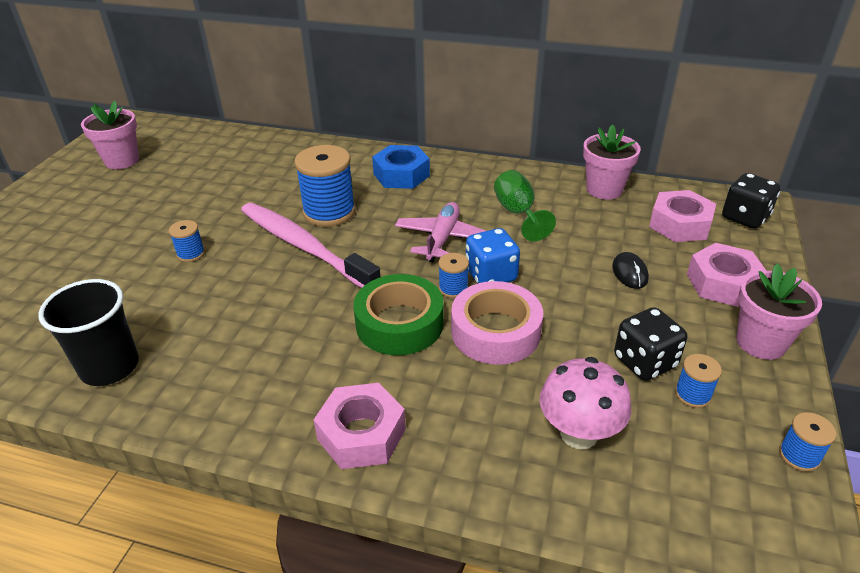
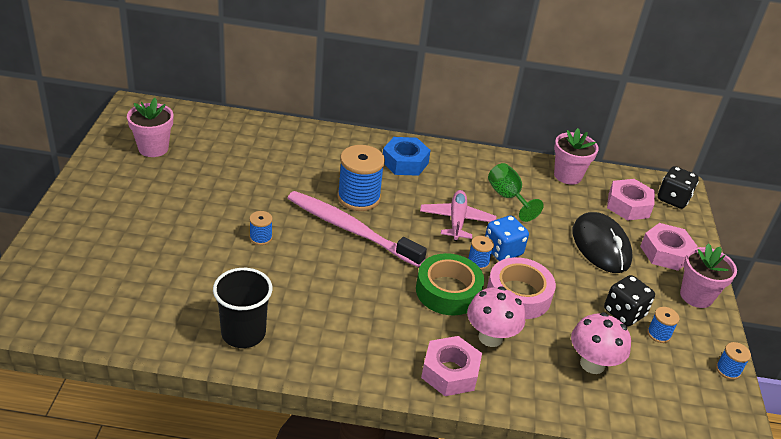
camera: 15 degrees left, 0 degrees up
black mouse [612,252,649,289] -> black mouse [573,212,633,273], size x2.14
none -> pink mushroom [467,286,525,347]

